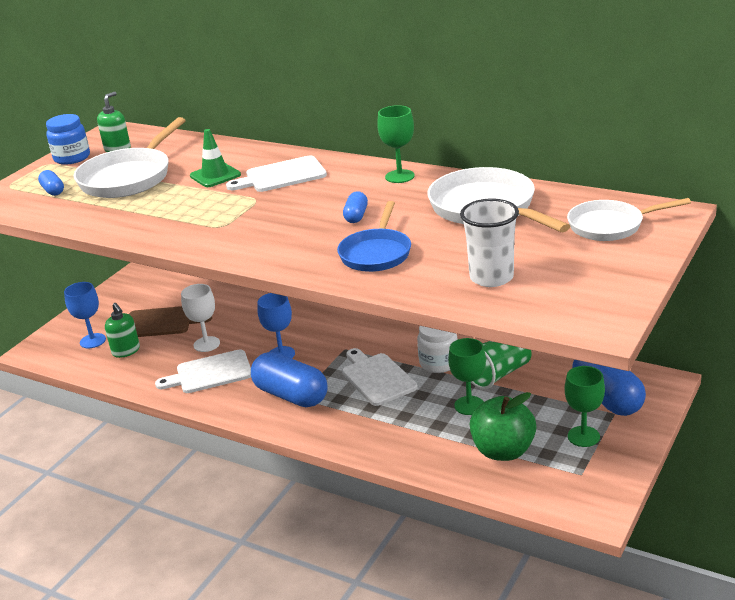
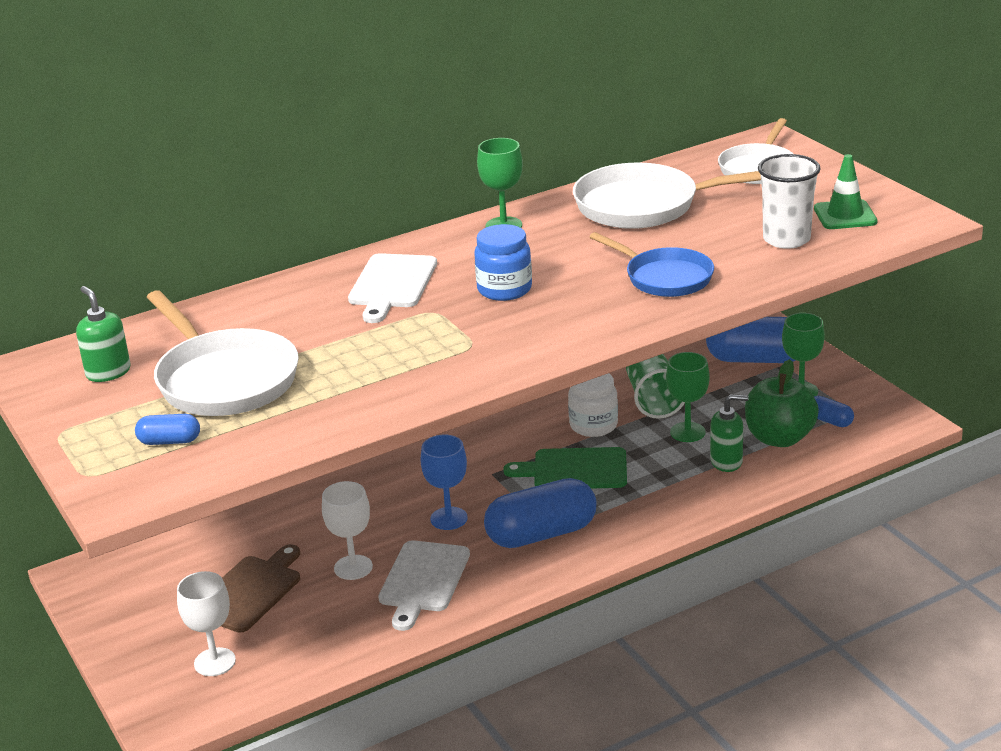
camera: 60 degrees left, 0 degrees up
blue jar [46,114,90,165] -> blue jar moved to [474,224,532,301]
blue goblet [64,282,106,348] -> white goblet [177,571,236,676]
green soap dispenser [105,303,140,358] -> green soap dispenser moved to [710,394,749,472]
green traffic cone [190,129,241,187] -> green traffic cone moved to [814,154,877,229]
white cutting board [342,348,418,406] -> green cutting board [503,447,627,489]
blue capsule [343,191,368,223] -> blue capsule moved to [814,396,854,427]

